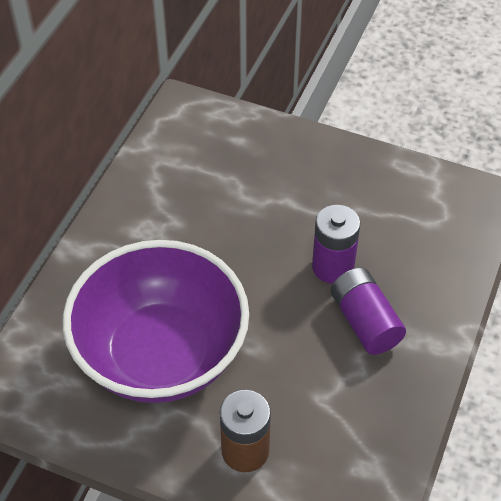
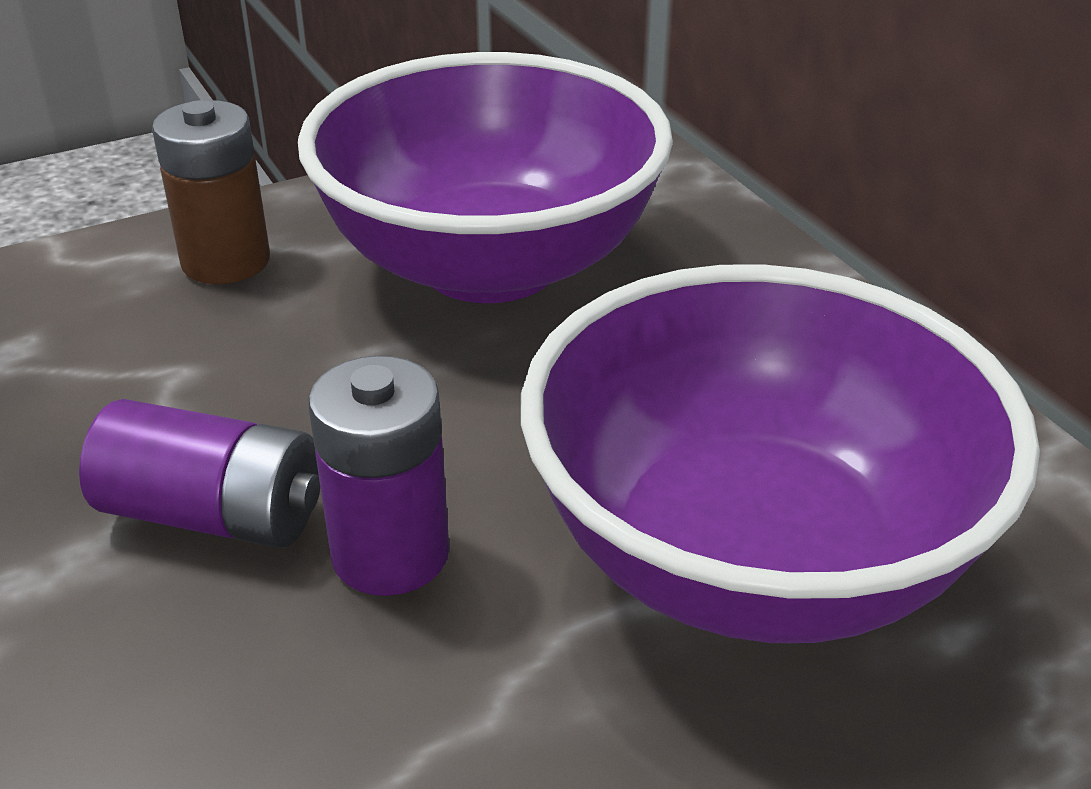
camera: 130 degrees right, 15 degrees down
none -> purple bowl [521,264,1040,643]

